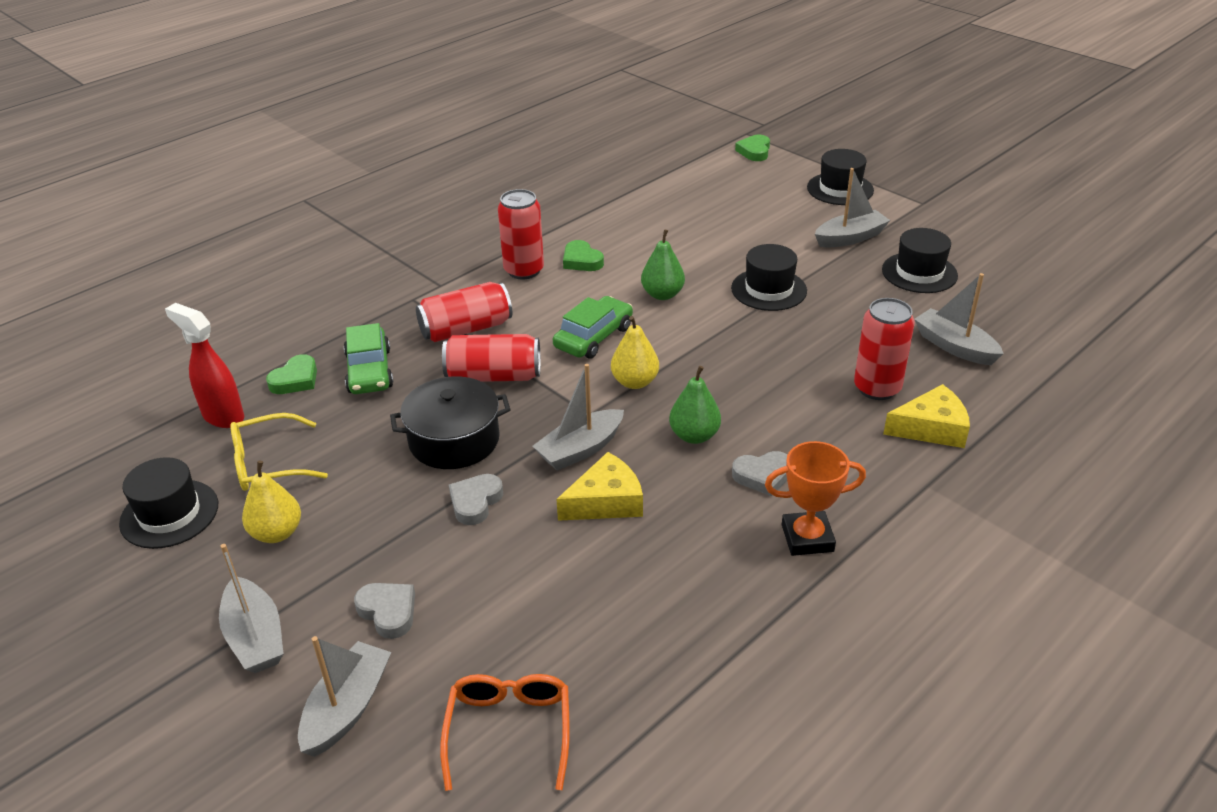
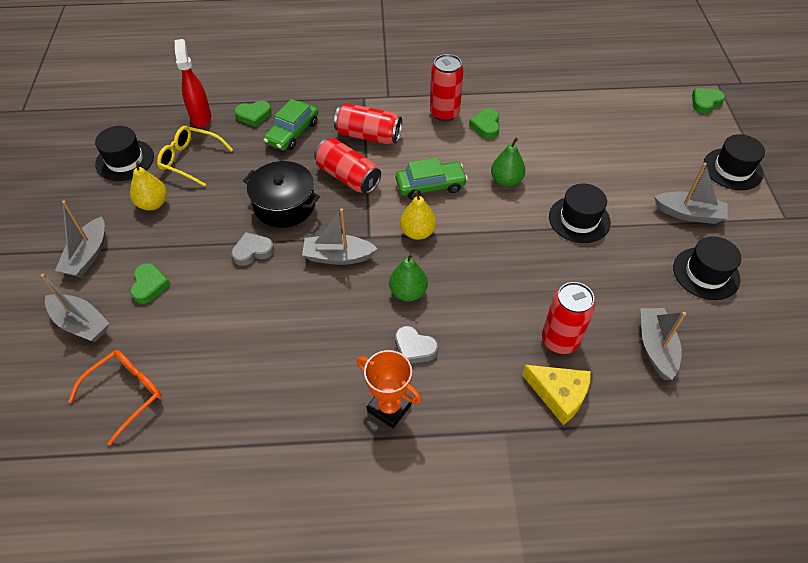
camera: 40 degrees right, 15 degrees up
grey boat [298,636,391,757] -> grey boat turned 60 degrees clockwise [41,274,110,342]
grey heart [354,583,415,639] -> green heart [130,263,171,304]
yellow cheese [556,452,643,521] -> none

